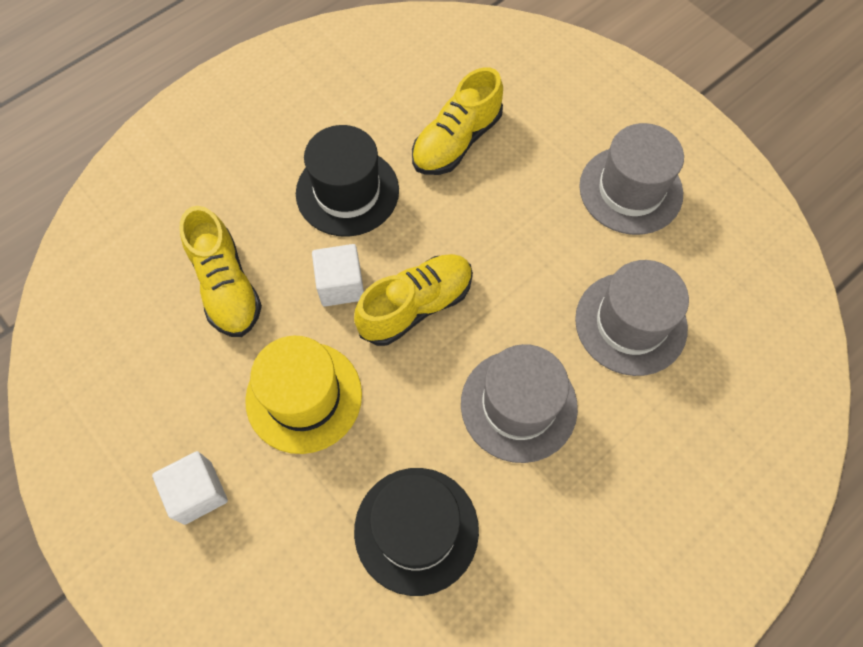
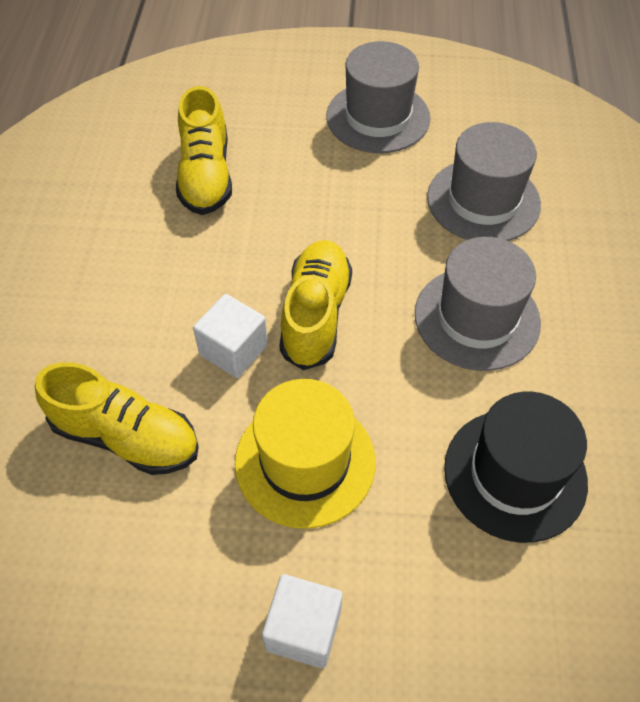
camera: 45 degrees left, 10 degrees down
black hat [296,125,399,237] -> none

